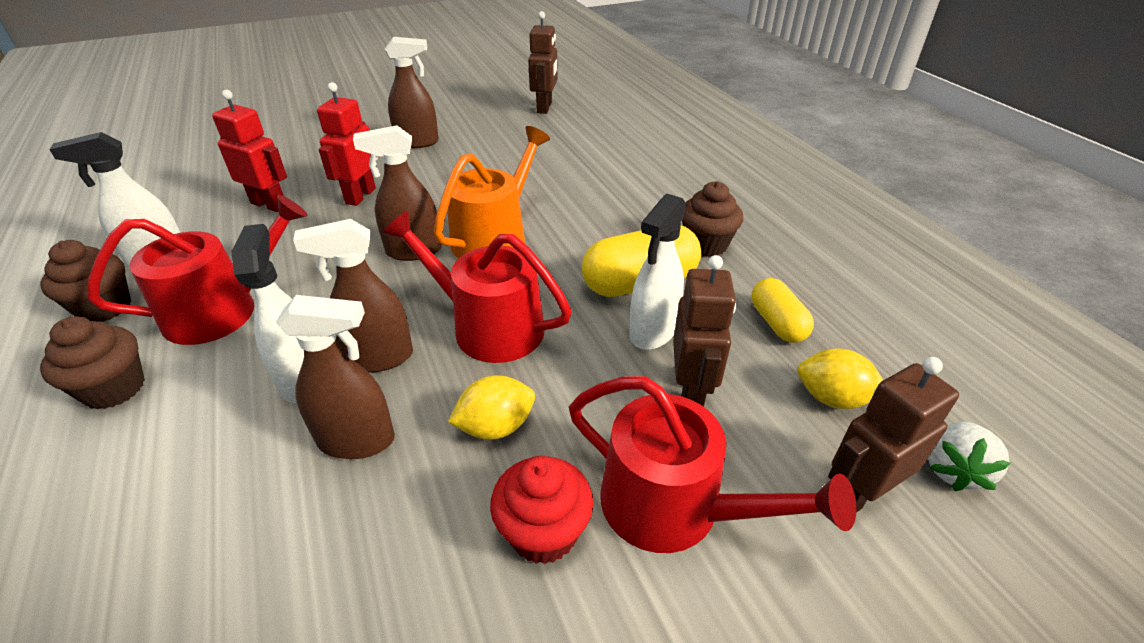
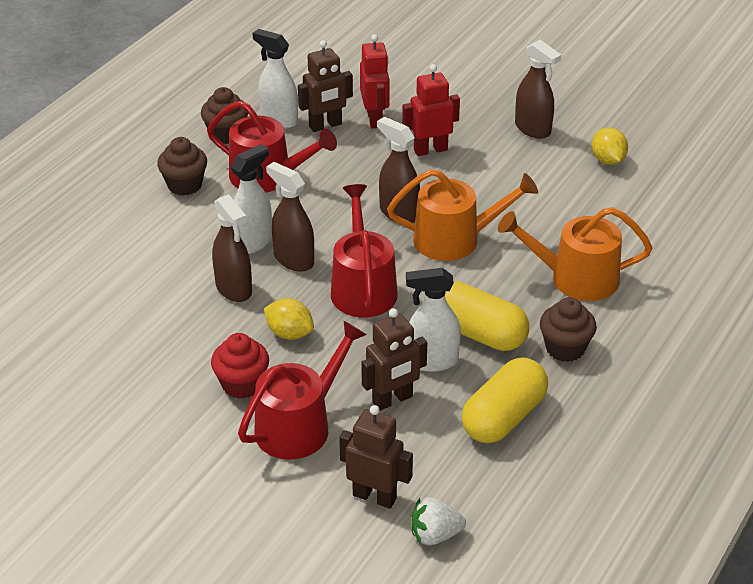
camera: 55 degrees right, 0 degrees up
brown robot [528,11,558,114] -> brown robot moved to [298,40,353,132]
red watering can [569,376,857,553] -> red watering can turned 135 degrees counterclockwise [238,321,367,459]
yellow capsule [752,278,814,343] -> yellow capsule [462,358,548,443], size x1.66
yellow lemon [797,349,883,409] -> yellow lemon moved to [592,127,628,165]
none -> orange watering can [498,207,652,301]

